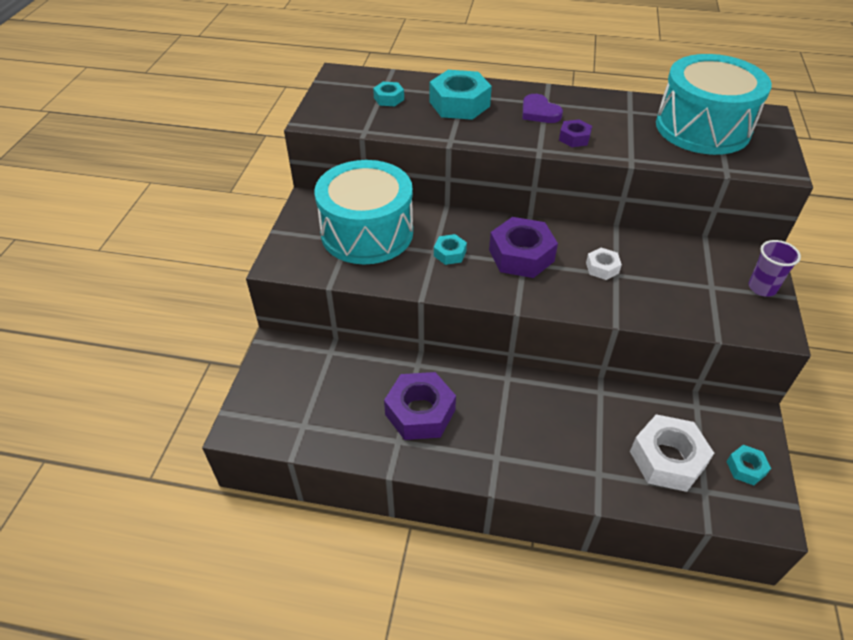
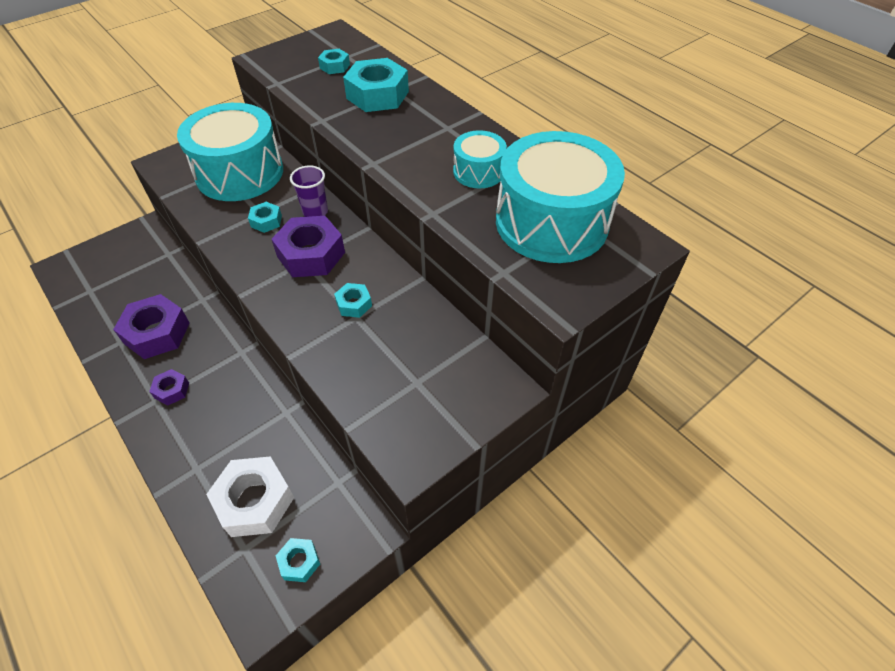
camera: 40 degrees right, 5 degrees up
purple heart [522,94,563,123] -> none
purple nut [559,119,592,147] -> purple nut moved to [149,369,189,406]
white nut [586,248,622,280] -> turquoise nut [334,283,372,318]
purple cup [749,240,801,297] -> purple cup moved to [290,165,328,217]
none -> turquoise drum [453,130,507,188]

